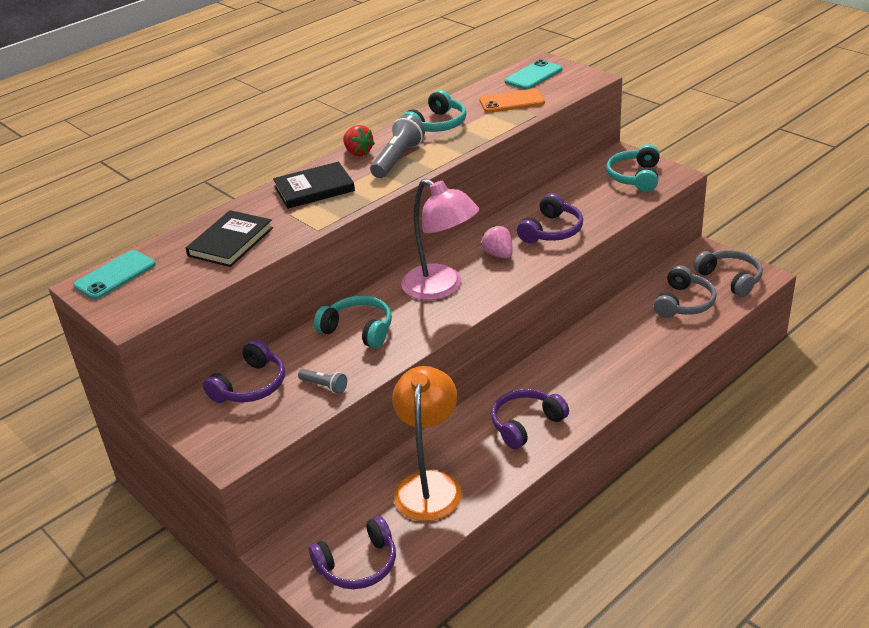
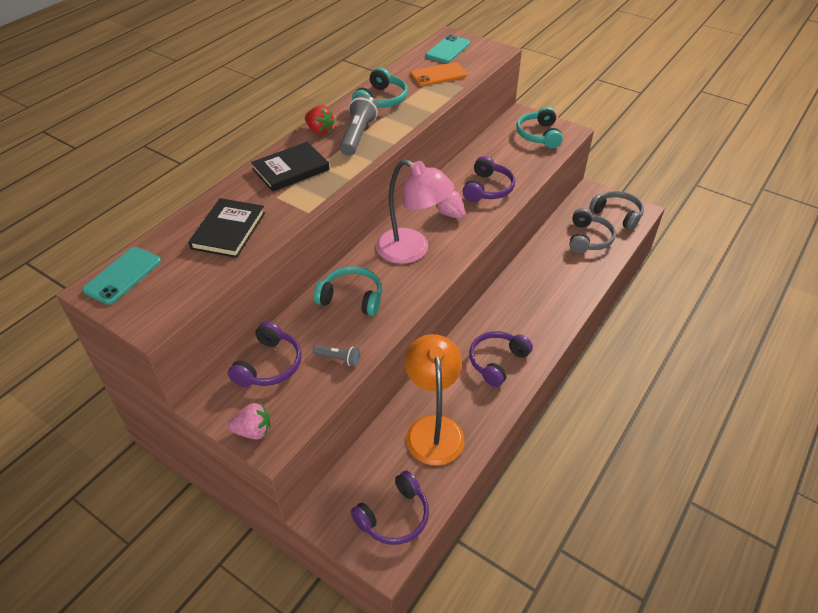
camera: 15 degrees left, 10 degrees up
none -> pink strawberry [228,403,270,440]

